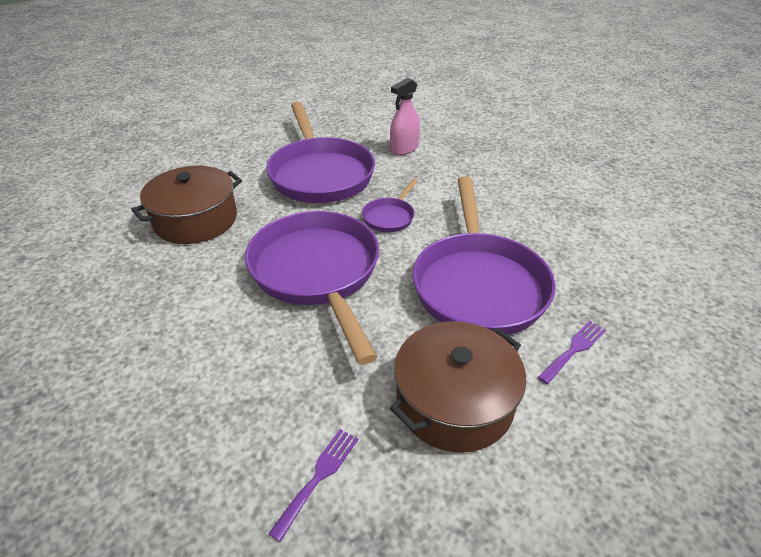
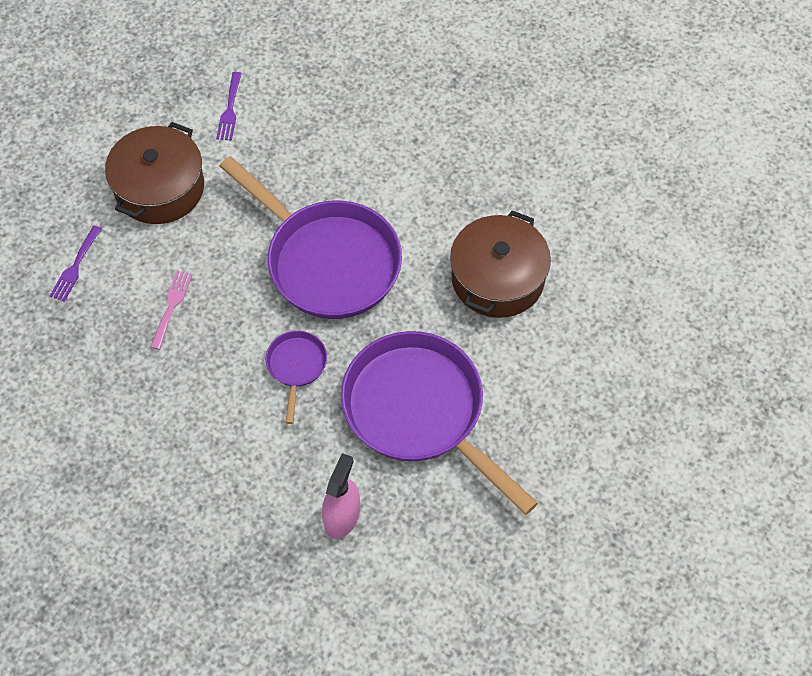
camera: 155 degrees right, 20 degrees up
purple pan [412,176,556,335] -> pink fork [151,270,193,350]

